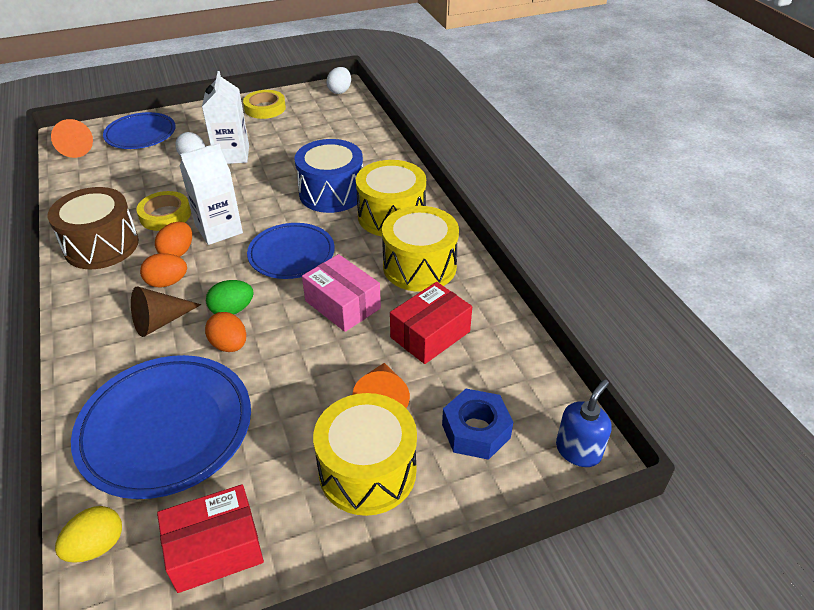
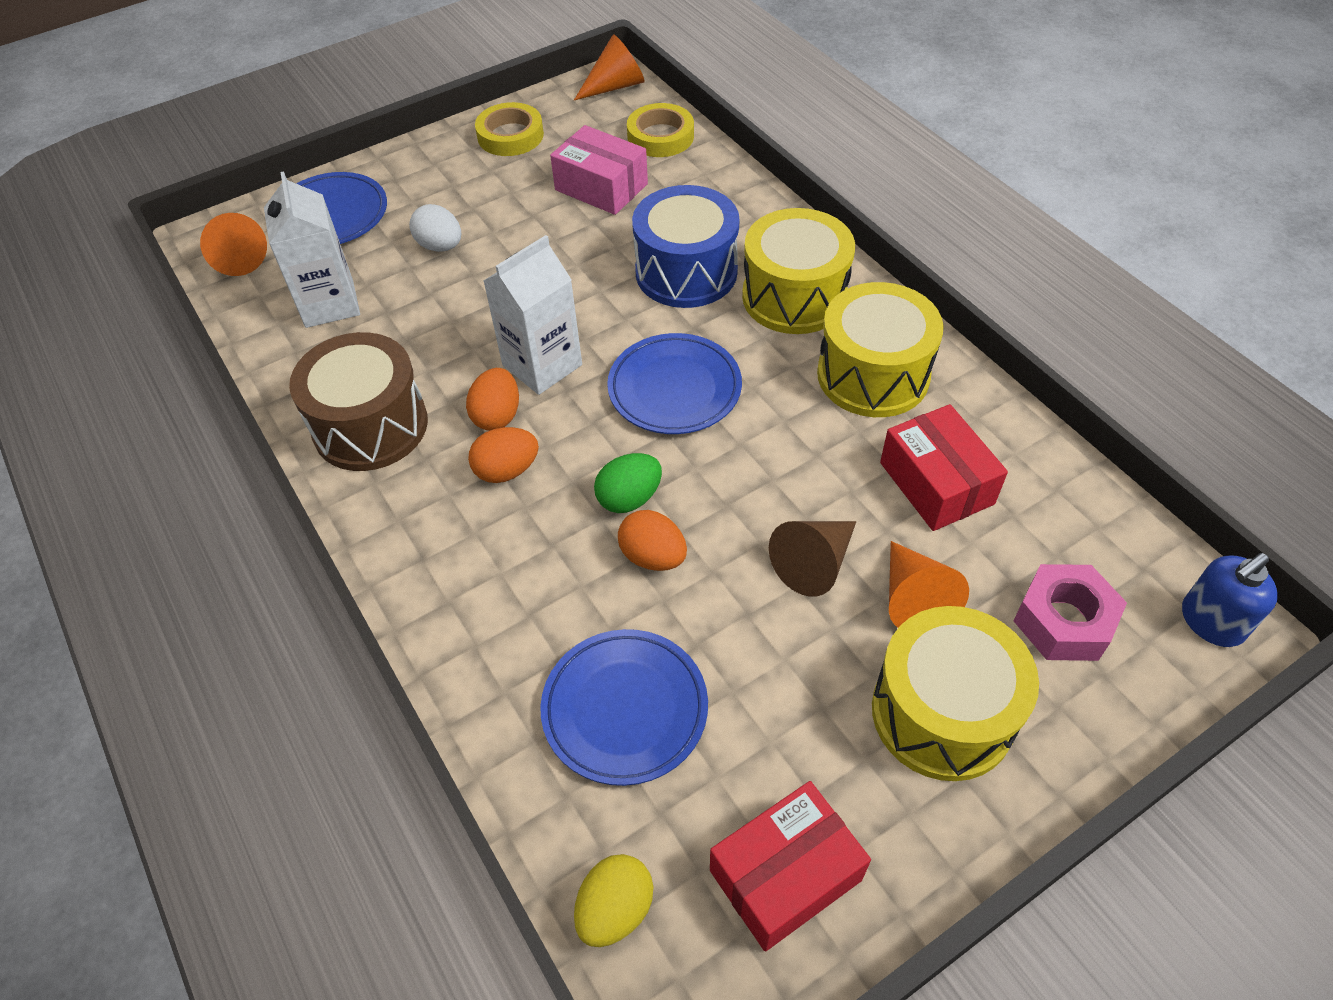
camera: 10 degrees left, 10 degrees up
blue plate [71,355,251,499] -> blue plate [540,629,708,786], size x0.64
brown cone [131,286,201,337] -> brown cone moved to [769,521,856,597]
yellow tape [136,191,191,231] -> yellow tape moved to [627,103,694,157]
white carton [202,71,249,164] -> white carton moved to [264,171,360,328]
pink box [302,254,381,332] -> pink box moved to [550,125,648,215]
white egg [326,67,351,94] -> orange cone [574,34,644,100]
red box [390,282,472,364] -> red box turned 60 degrees counterclockwise [880,404,1008,531]
blue nut [442,389,513,460] -> pink nut [1013,564,1127,661]
blue soap dispenser [556,379,612,467] -> blue soap dispenser turned 150 degrees counterclockwise [1182,553,1278,647]

